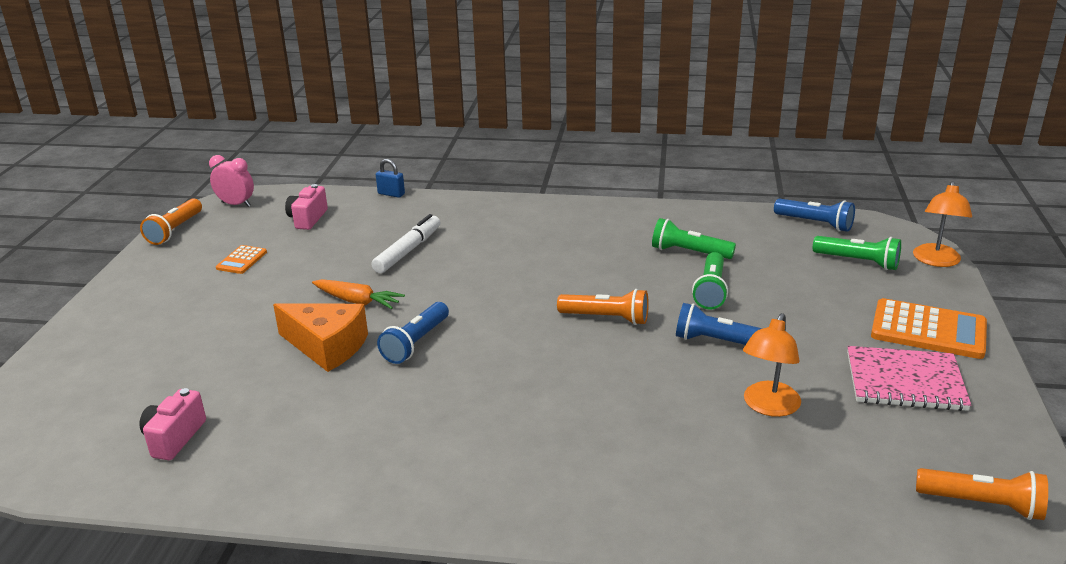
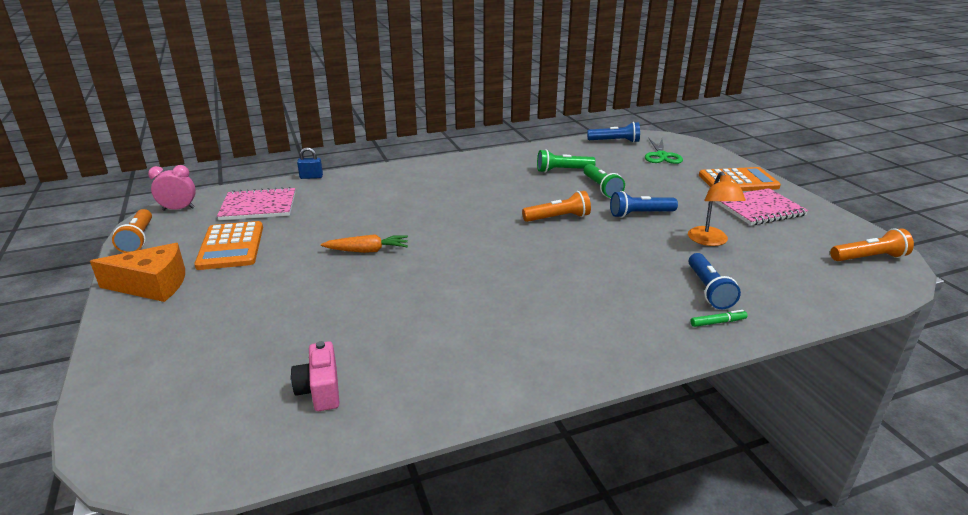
camera: 30 degrees left, 0 degrees up
orange calculator [216,245,267,274] -> orange calculator [194,221,263,270], size x1.92
orange cheese [273,303,368,372] -> orange cheese moved to [90,243,185,302]
pink camera [285,184,328,230] -> pink notebook [217,187,295,220]
white marker [371,214,440,273] -> none
blue flashlight [377,302,449,364] -> blue flashlight moved to [689,253,741,309]
green flashlight [813,236,901,270] -> green scissors [645,138,683,164]
orange lamp [913,181,972,267] -> none
none -> green marker [691,310,748,327]

